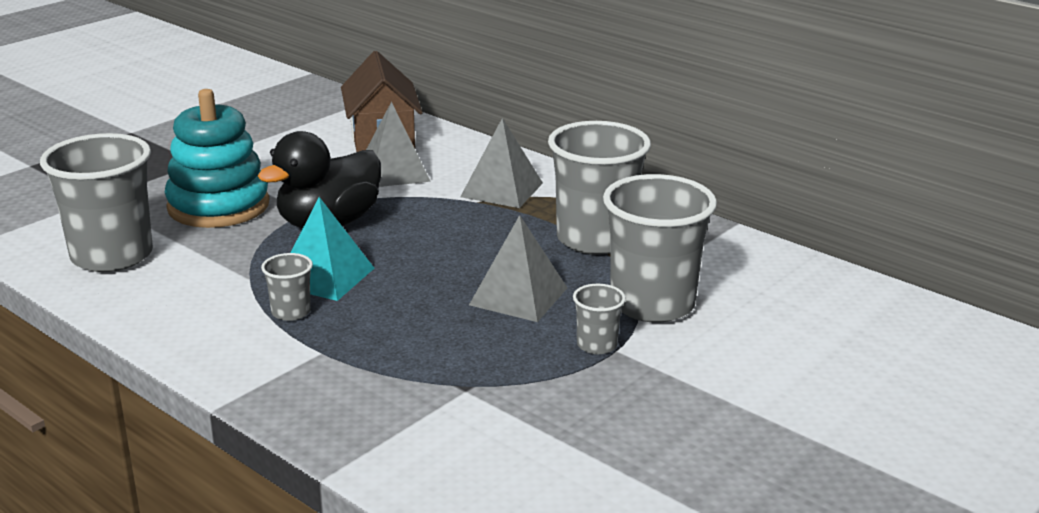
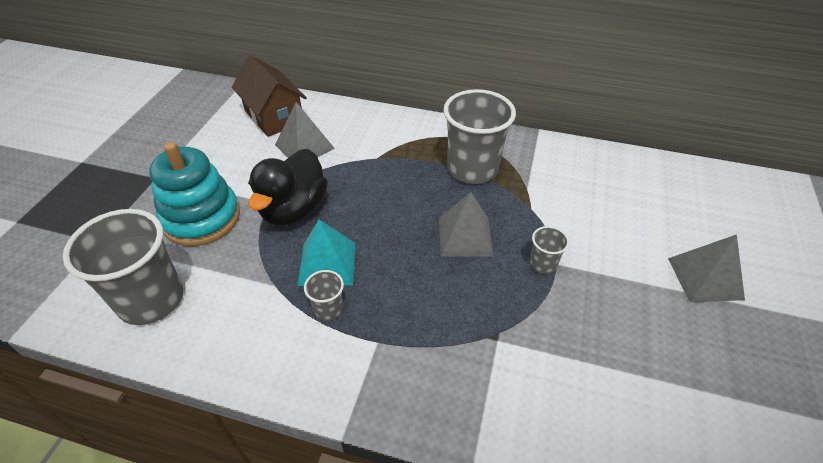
camera: 25 degrees left, 20 degrees up
grey pyramid [460,118,543,208] -> grey pyramid moved to [668,234,745,303]
grey cup [603,174,717,323] -> none

